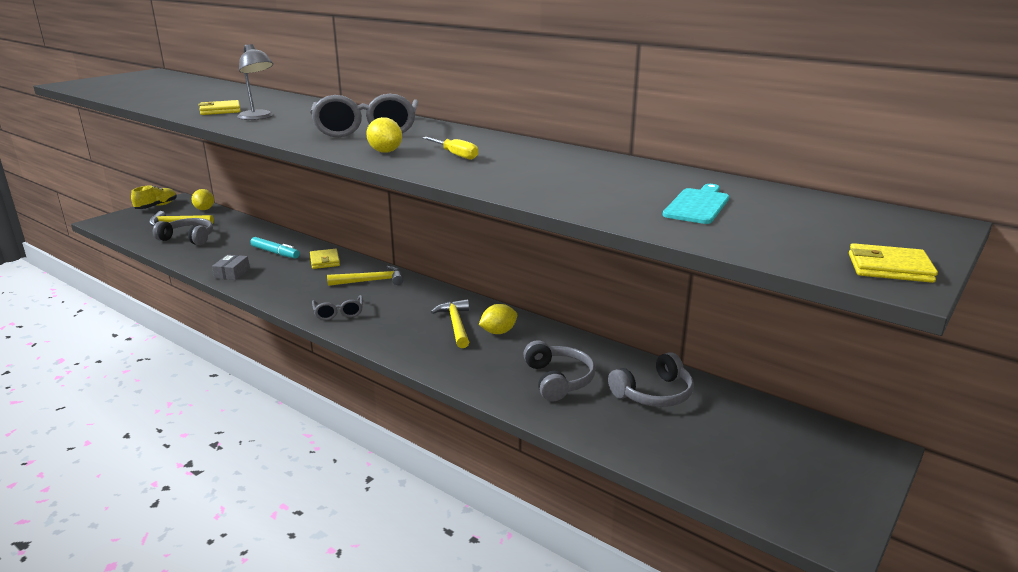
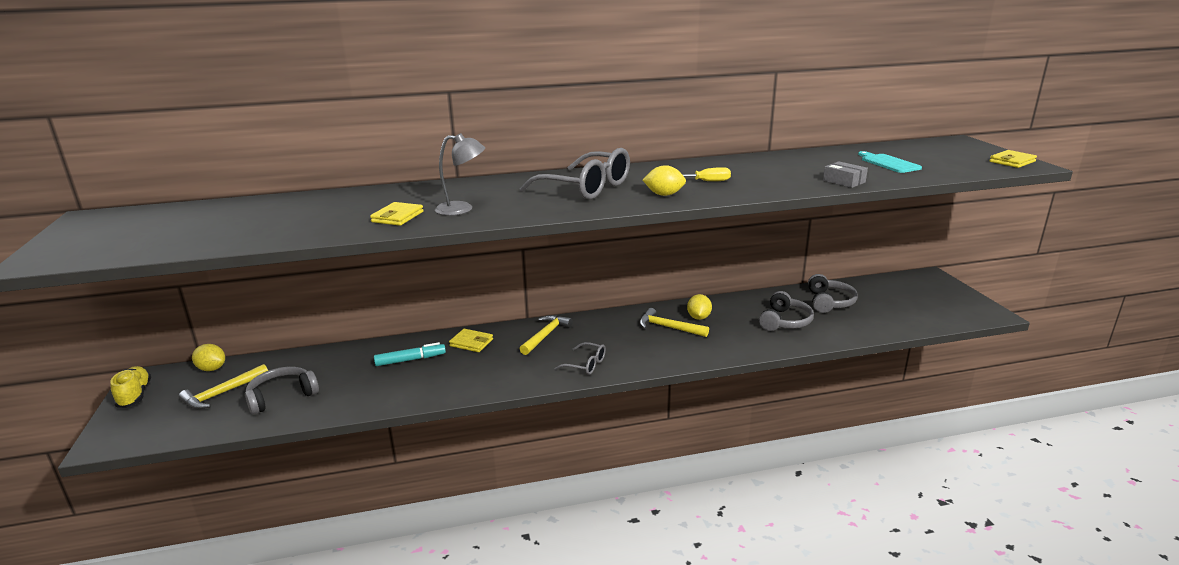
camera: 50 degrees left, 0 degrees up
grey box [212,255,250,280] -> grey box moved to [823,161,868,188]
grey headphones [523,340,595,401] -> grey headphones turned 90 degrees clockwise [759,291,814,331]

